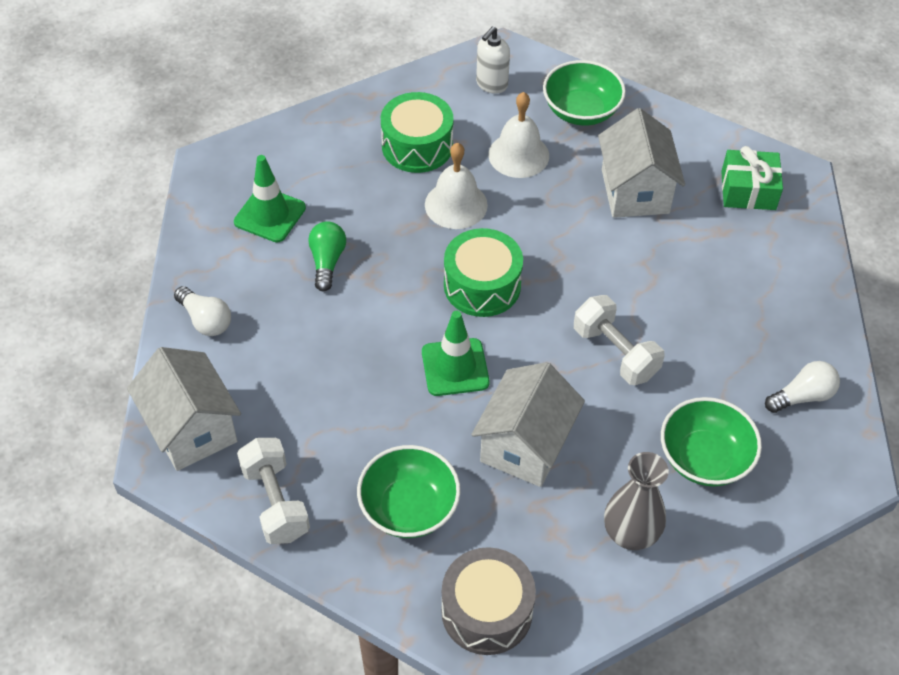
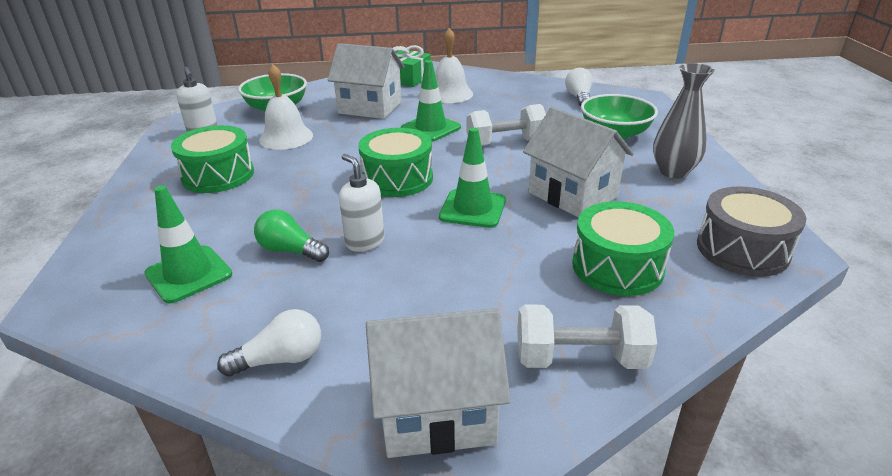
camera: 65 degrees left, 20 degrees down
green bowl [357,445,460,538] -> green drum [572,201,674,296]
white bell [425,143,488,229] -> white bell moved to [435,28,473,103]
none -> white soap dispenser [339,154,384,252]
none -> green traffic cone [401,60,461,142]

